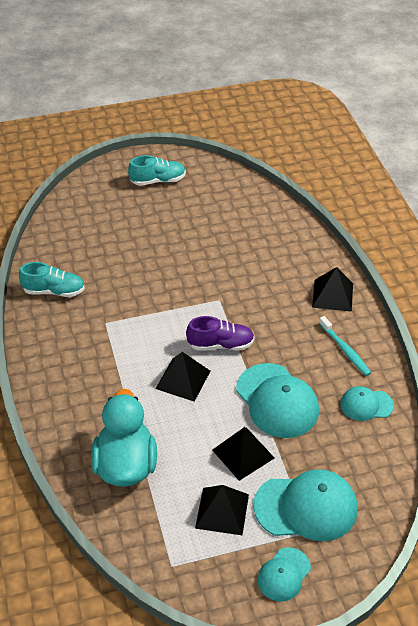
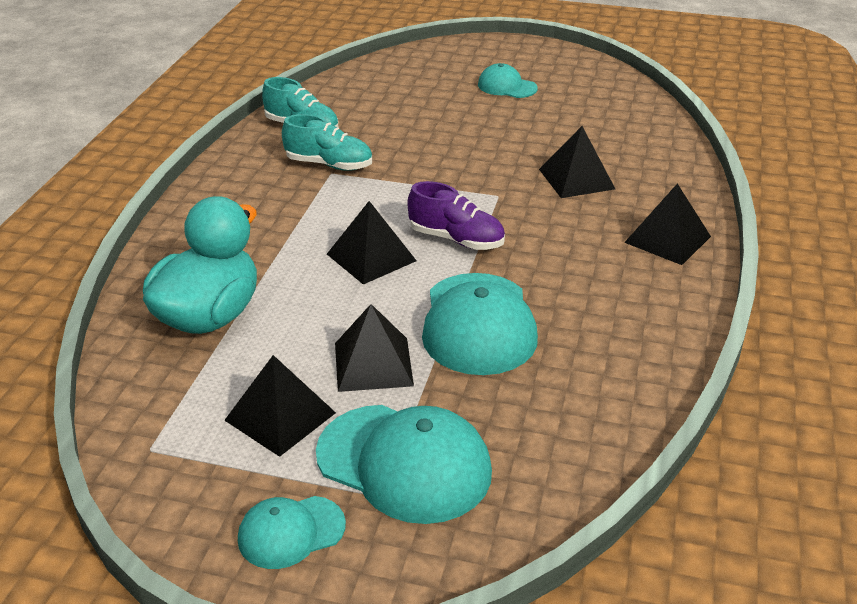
camera: 30 degrees right, 10 degrees down
turquoise shoe [128,155,186,186] -> turquoise shoe moved to [282,114,372,171]
turquoise toothbrush [319,316,371,376] -> none
turquoise cap [340,386,394,421] -> turquoise cap moved to [478,63,538,98]
none -> black pyramid [539,126,615,198]

